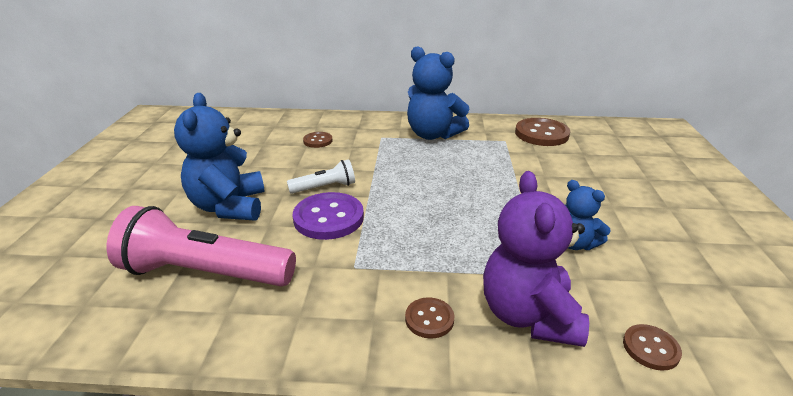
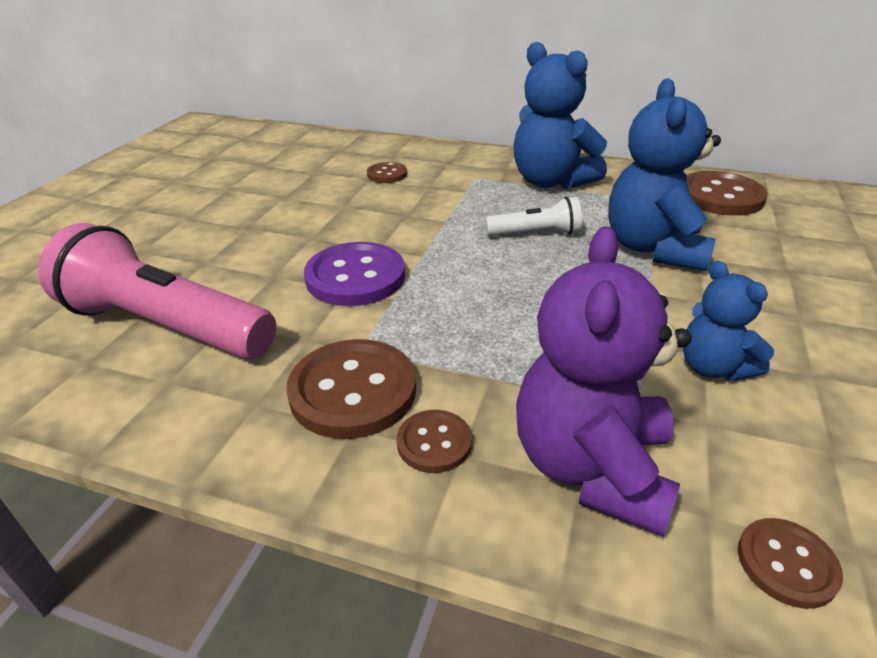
camera: 15 degrees right, 5 degrees up
blue teddy bear [174,93,265,221] -> blue teddy bear moved to [608,78,721,271]
white flashlight [287,159,355,194] -> white flashlight moved to [485,197,582,236]
none -> brown button [286,339,416,439]

